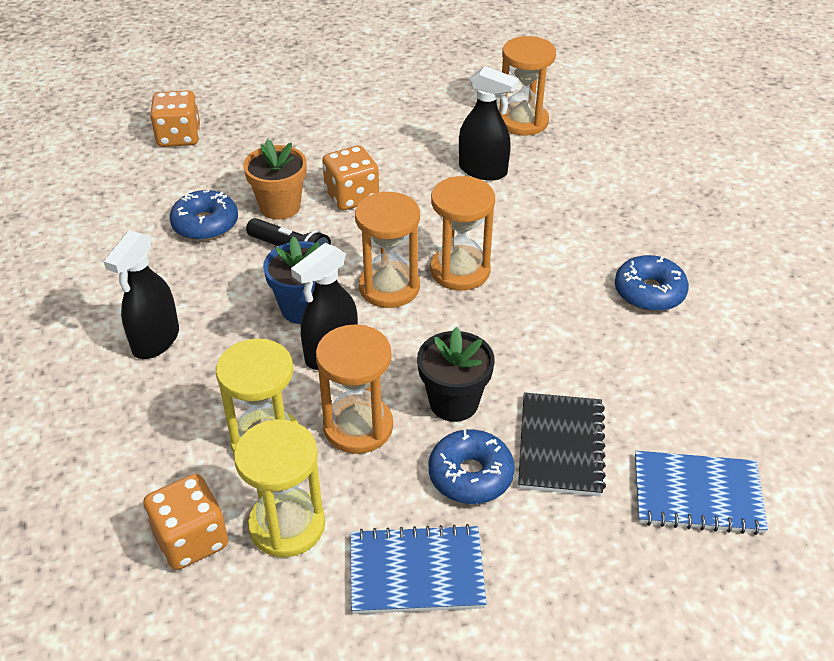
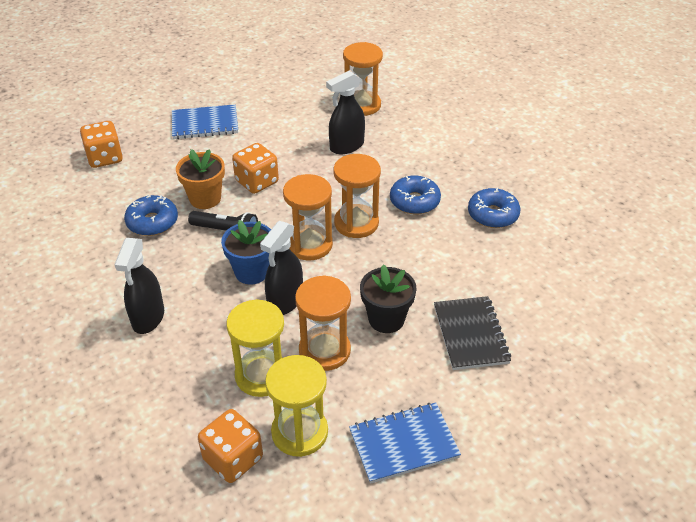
camera: 15 degrees left, 0 degrees up
blue donut [429,430,515,504] -> blue donut moved to [390,175,441,215]
black spray bottle [459,66,519,181] -> black spray bottle turned 135 degrees clockwise [326,71,365,154]
blue notebook [635,451,768,535] -> blue notebook moved to [172,104,238,139]

